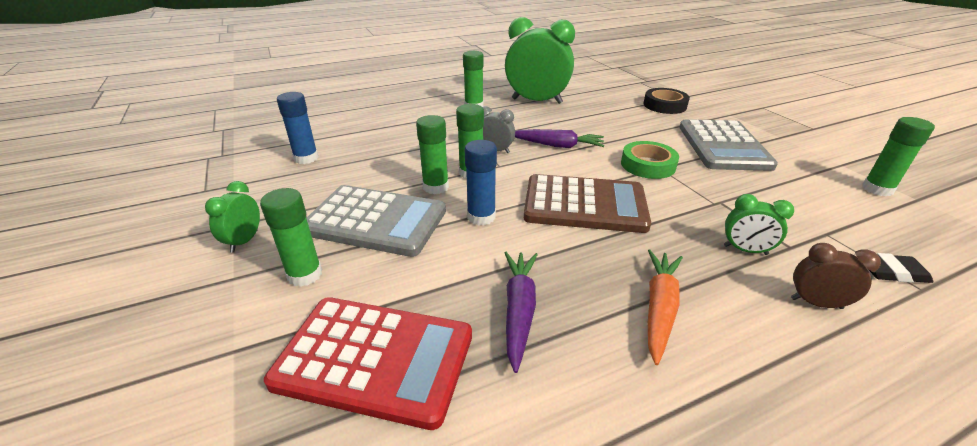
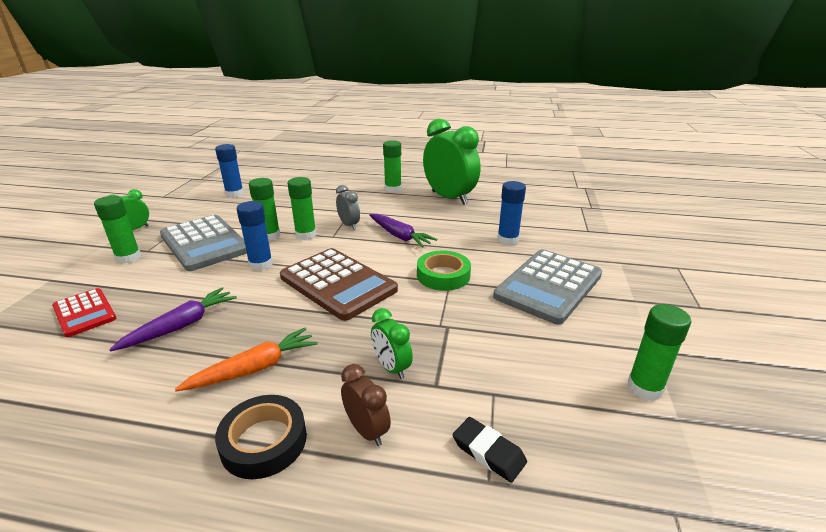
camera: 35 degrees right, 5 degrees down
red calculator [264,297,472,430] -> red calculator [52,288,116,337], size x0.57
black tape [644,88,690,114] -> black tape moved to [215,395,307,479]
none -> blue glue stick [497,181,526,245]

